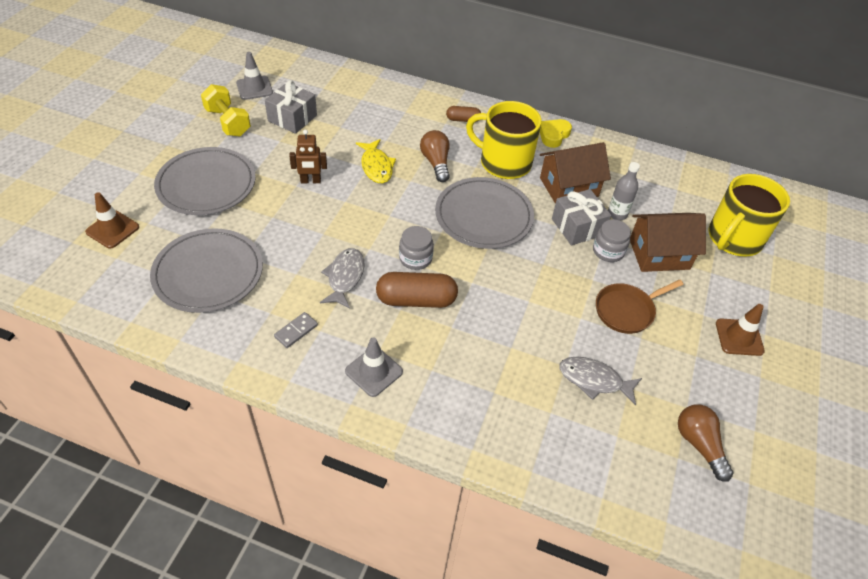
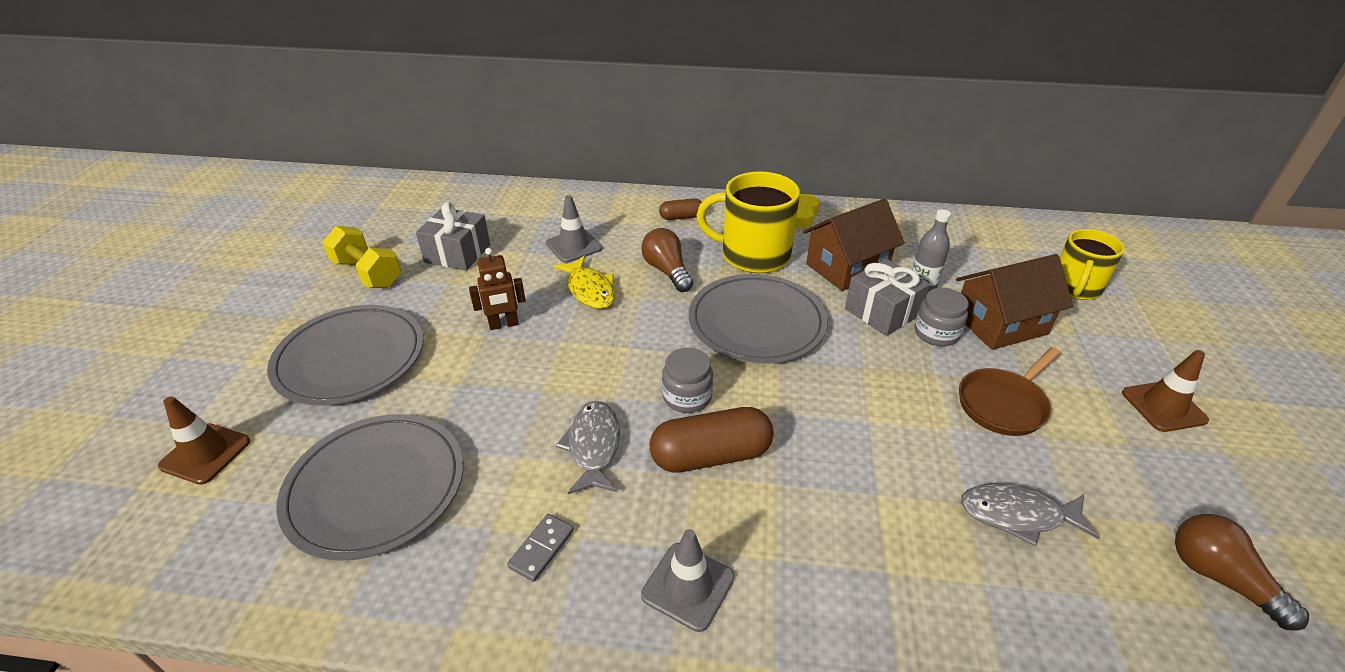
camera: 10 degrees left, 10 degrees down
grey traffic cone [236,52,273,100] -> grey traffic cone moved to [546,195,602,263]
yellow mug [708,174,790,256] -> yellow mug [1060,229,1125,300], size x0.67

